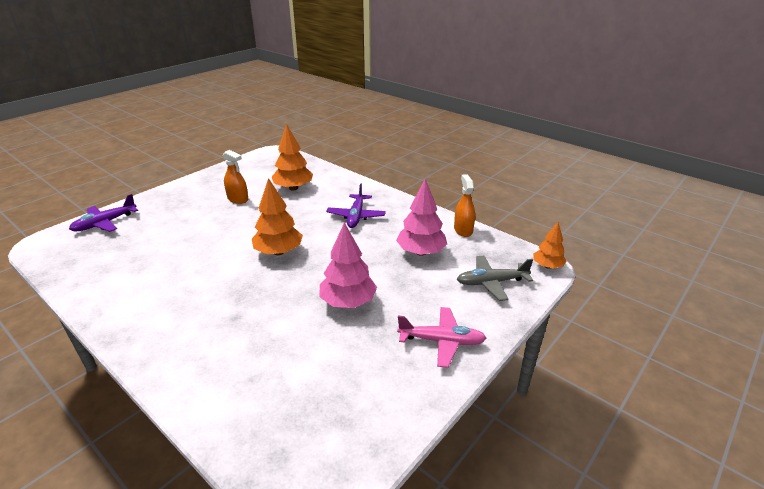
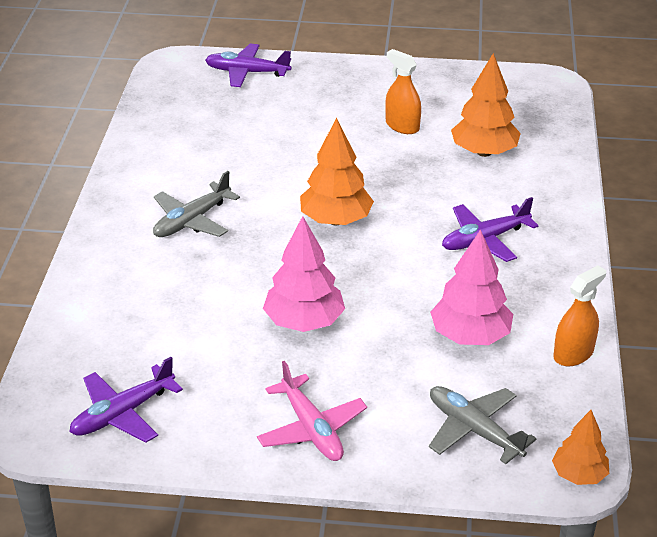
camera: 55 degrees right, 5 degrees up
orange spray bottle [223,150,248,204] -> orange spray bottle turned 135 degrees clockwise [385,49,421,134]
none -> purple plane [70,357,183,442]
none -> grey plane [153,171,240,237]

